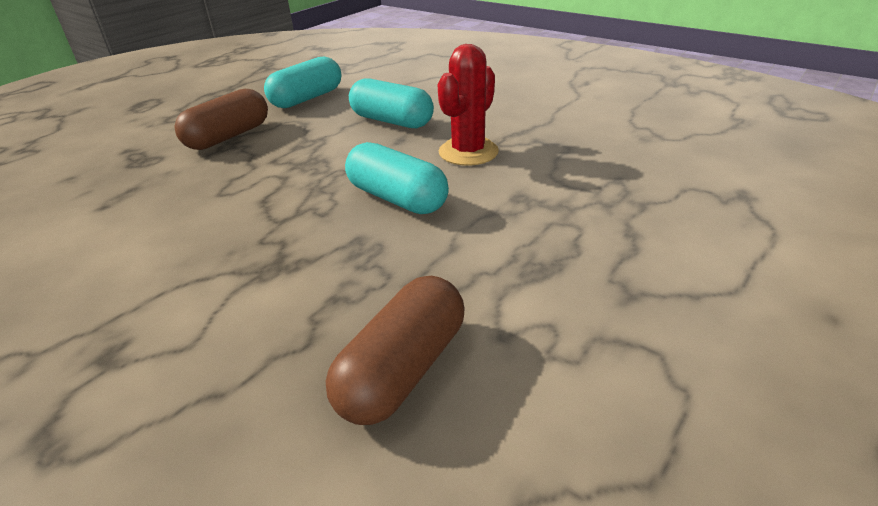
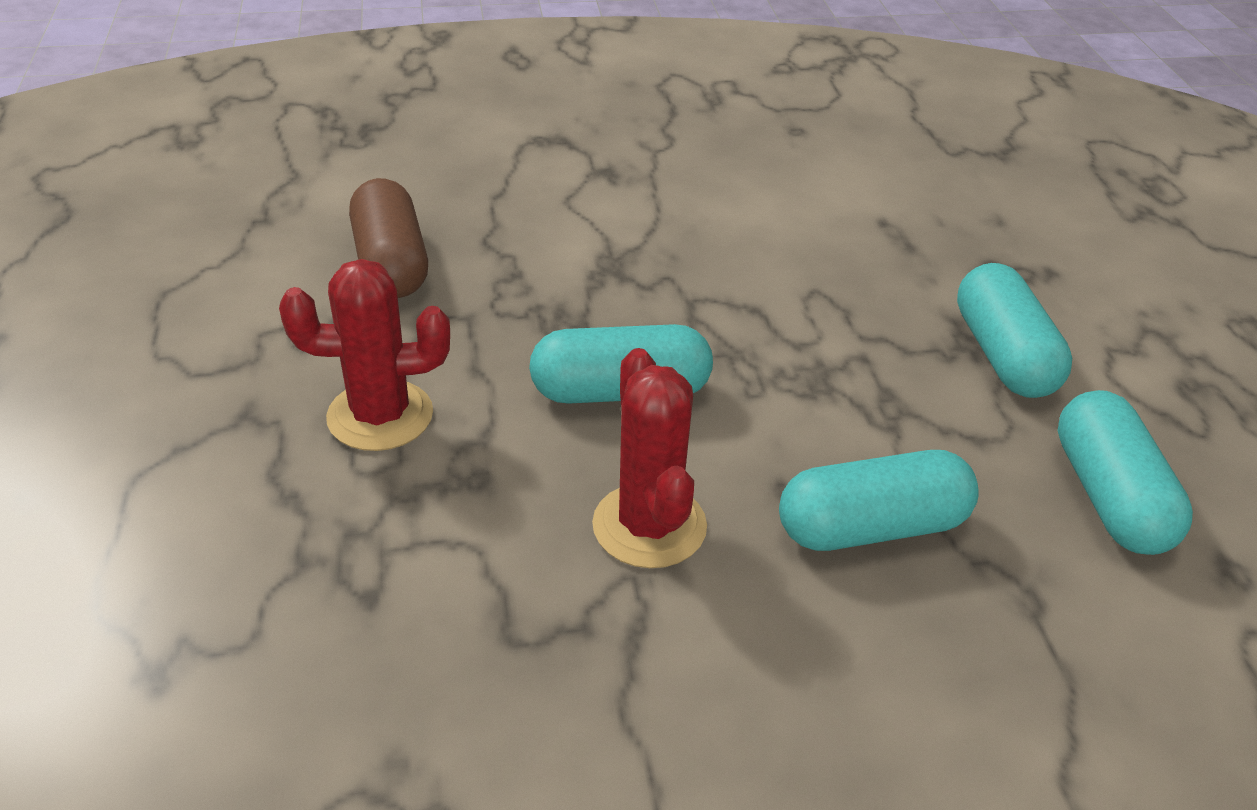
camera: 130 degrees right, 5 degrees up
brown capsule [174,89,268,150] -> turquoise capsule [957,263,1072,398]
none -> red cactus [279,259,450,451]

